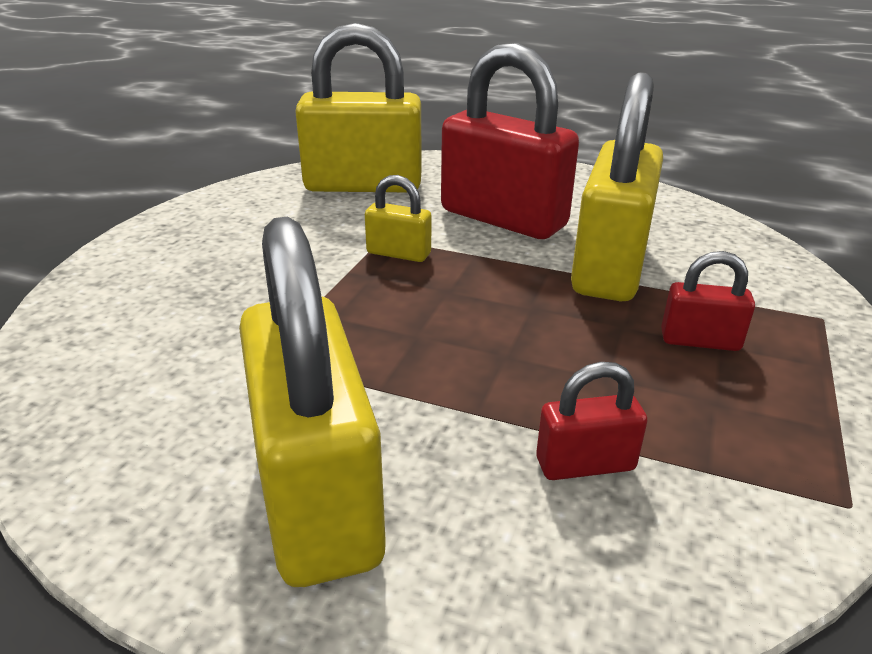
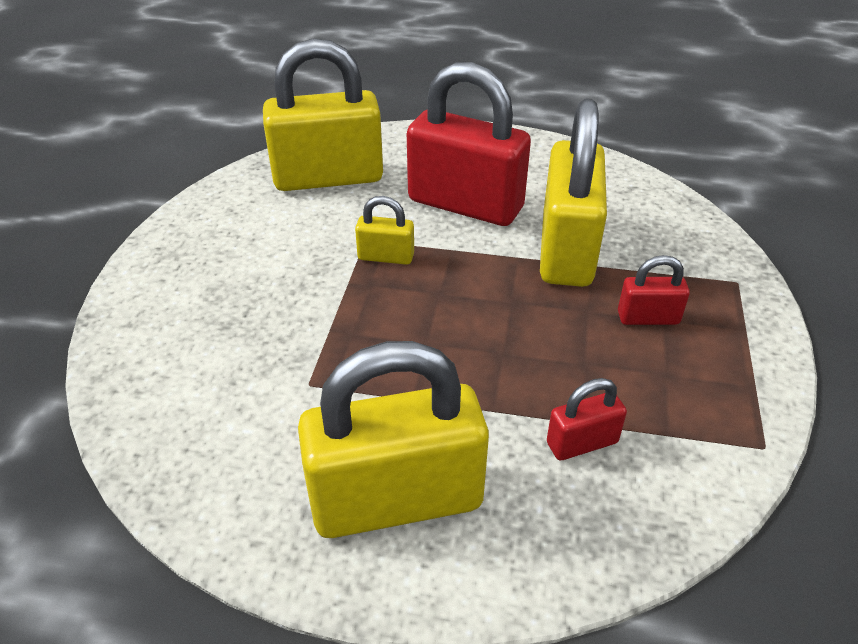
camera: 10 degrees left, 10 degrees up
yellow padlock [239,217,386,587] -> yellow padlock turned 75 degrees counterclockwise [298,341,489,538]

